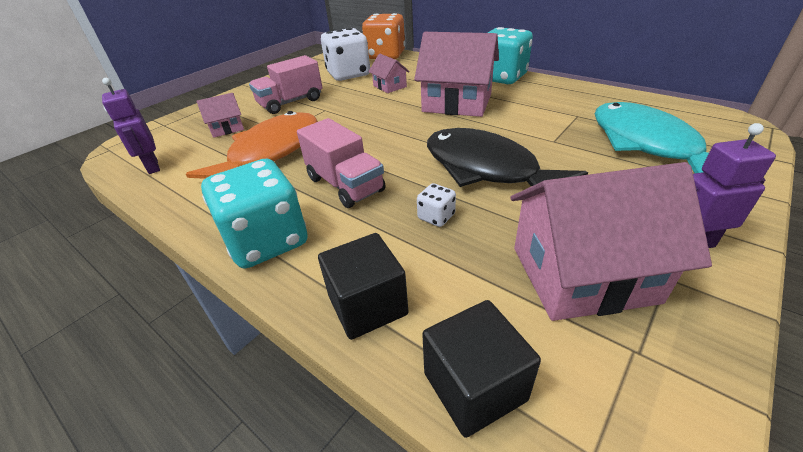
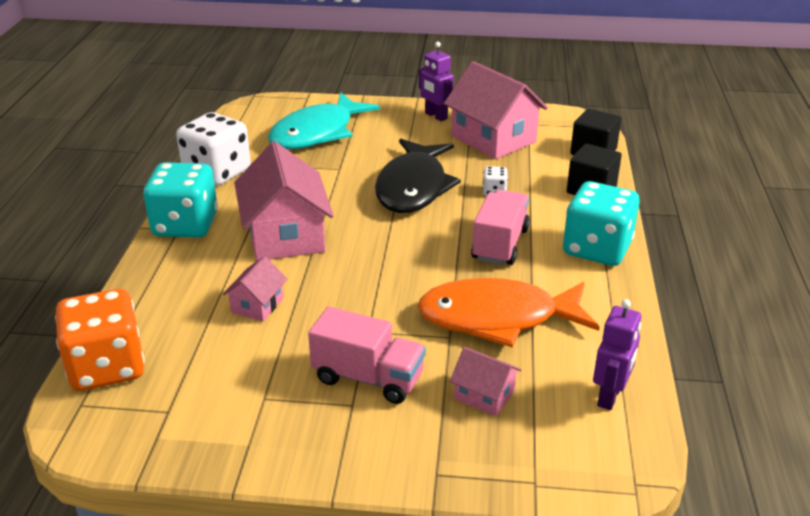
camera: 125 degrees left, 5 degrees down
white dice [321,28,370,81] -> white dice moved to [176,112,251,186]

